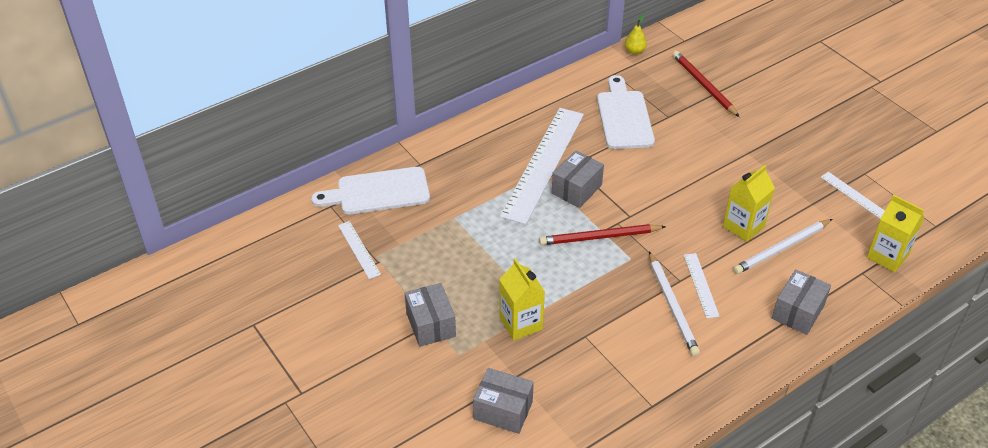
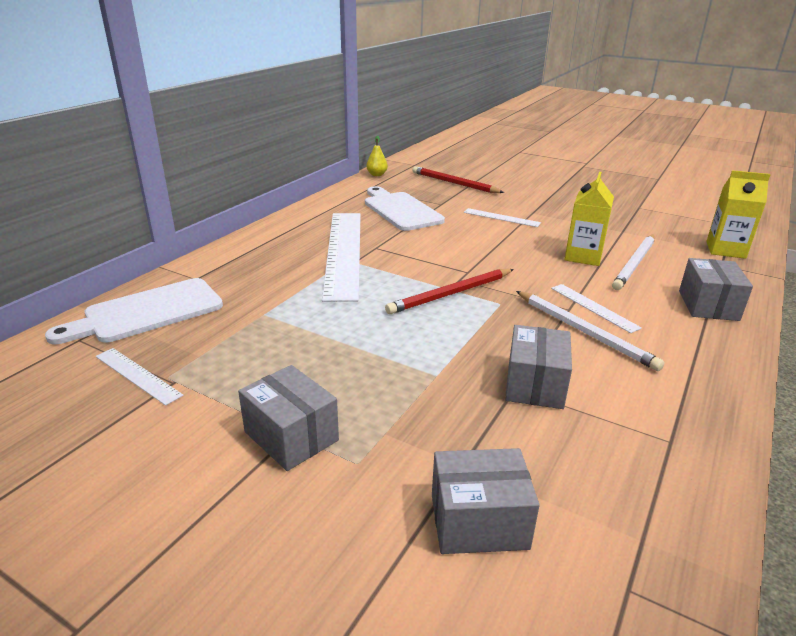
camera: 25 degrees left, 15 degrees down
yellow carton [499,259,545,340] -> none
grey box [552,150,604,208] -> grey box moved to [505,325,572,409]
white ruler [821,172,885,219] -> white ruler moved to [464,208,541,227]

